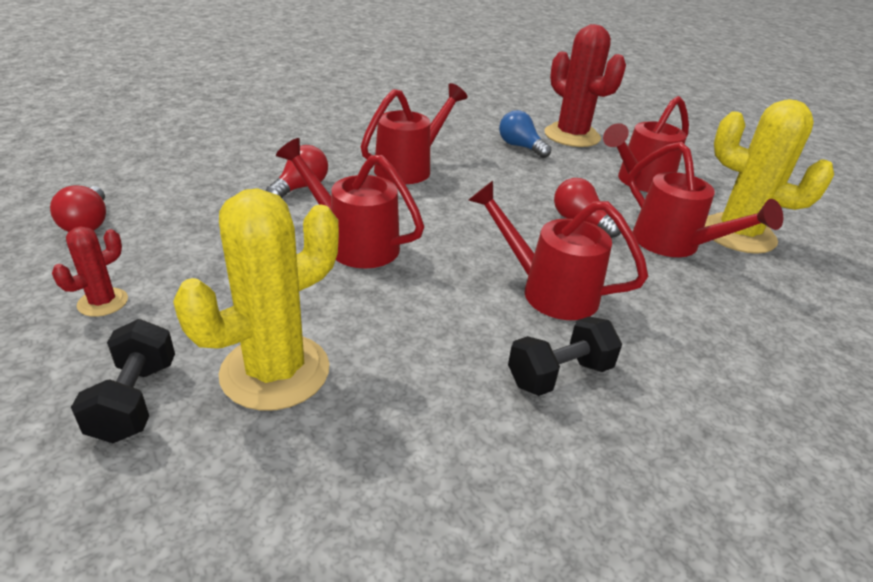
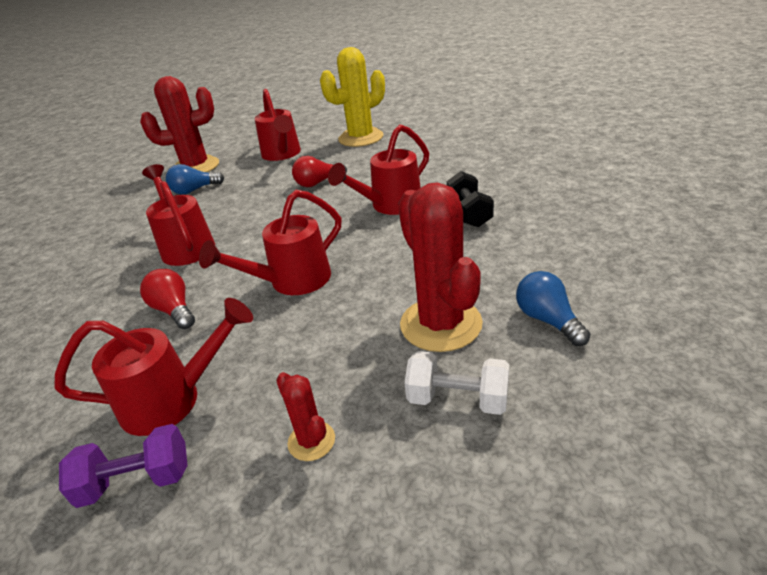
camera: 65 degrees left, 0 degrees up
red light bulb [50,185,106,232] -> purple dumbbell [59,424,188,508]
black dumbbell [71,319,175,443] -> white dumbbell [405,351,510,415]
yellow cactus [173,188,339,411] -> red cactus [398,182,483,352]
red watering can [628,142,783,257] -> red watering can moved to [54,298,253,436]
none -> blue light bulb [516,271,591,346]

